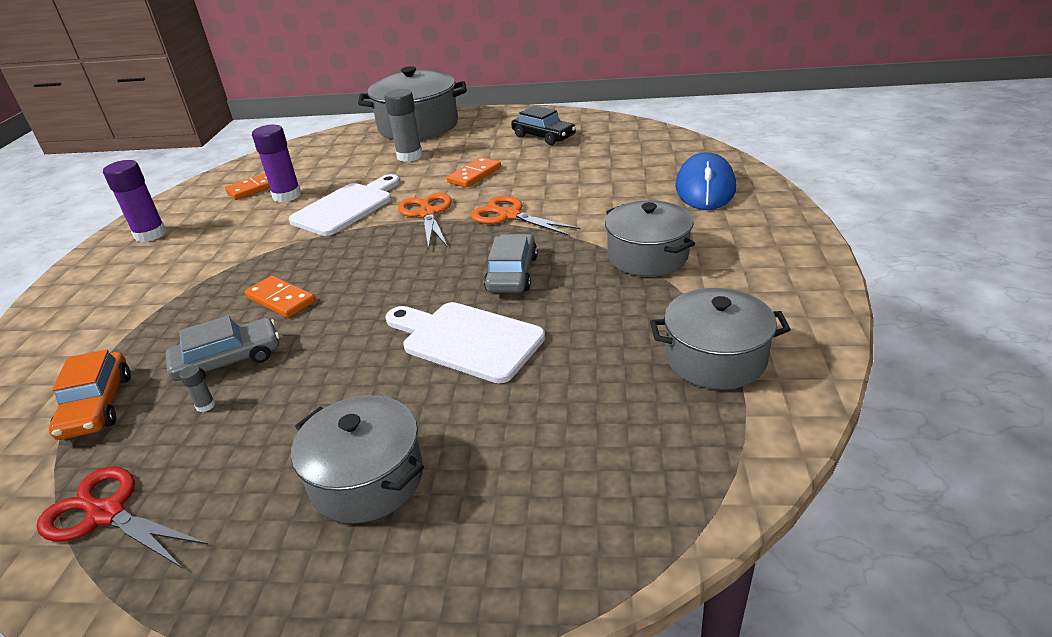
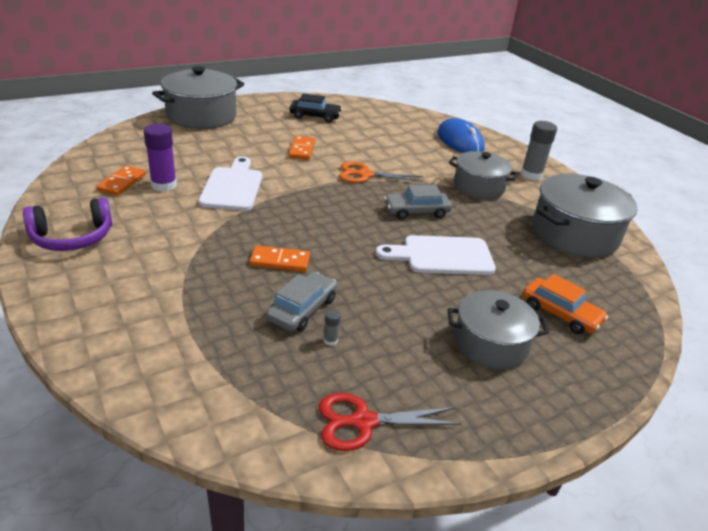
camera: 40 degrees left, 0 degrees up
orange car [49,350,131,440] -> orange car moved to [522,274,608,334]
purple glue stick [103,160,166,242] -> purple headphones [23,197,112,251]
grey glue stick [384,89,423,162] -> grey glue stick moved to [521,121,557,181]
orange scissors [398,193,452,250] -> none
grey car [484,234,538,293] -> grey car turned 75 degrees counterclockwise [384,185,452,220]
grey pot [650,288,791,390] -> grey pot [532,174,637,258], size x1.51

